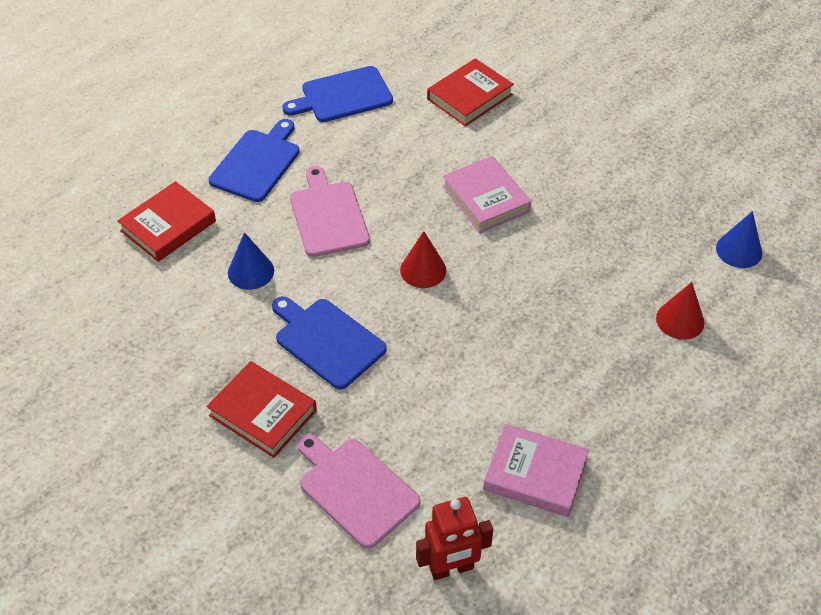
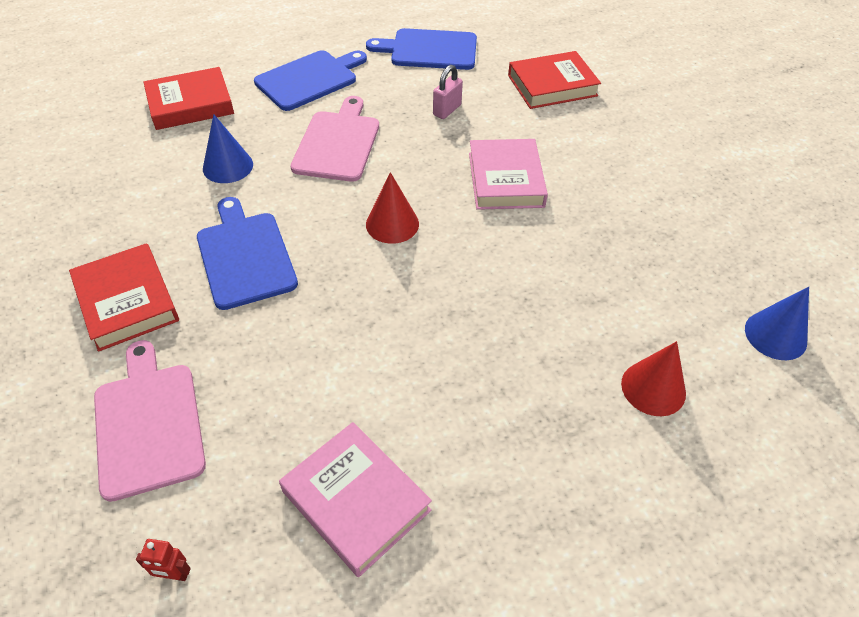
camera: 25 degrees right, 0 degrees up
red robot [416,497,493,580] -> red robot [136,539,191,581], size x0.46
none -> pink padlock [433,65,463,119]

